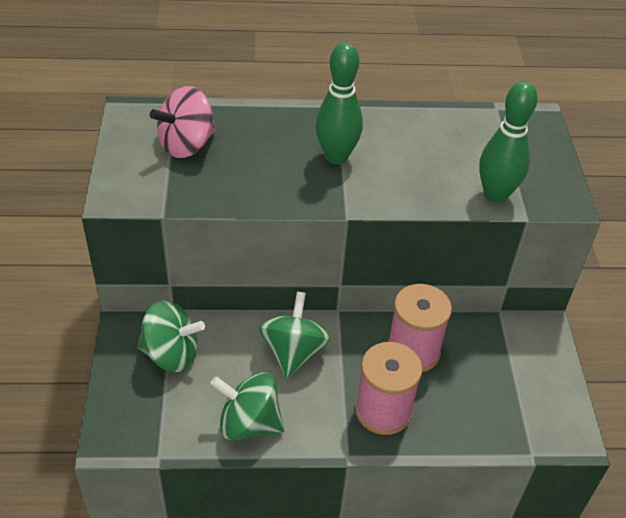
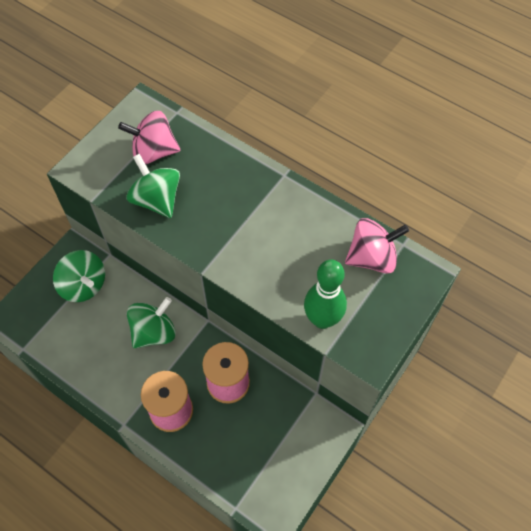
camera: 40 degrees right, 15 degrees up
green spinning top [210,372,284,440] -> green spinning top moved to [126,154,180,218]
green bowling pin [316,42,363,164] -> none
none -> pink spinning top [345,218,409,274]

